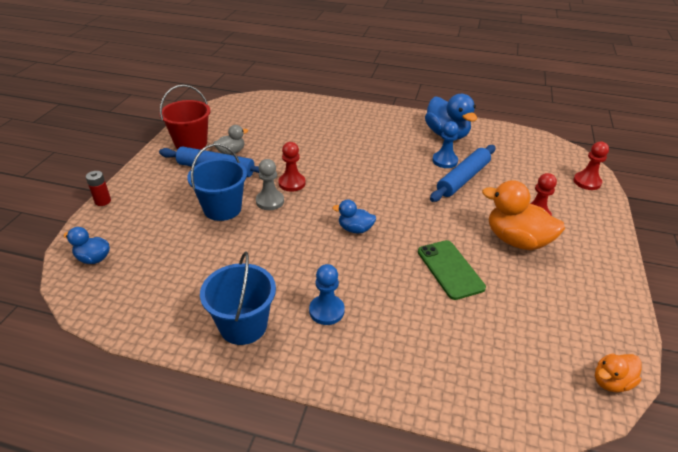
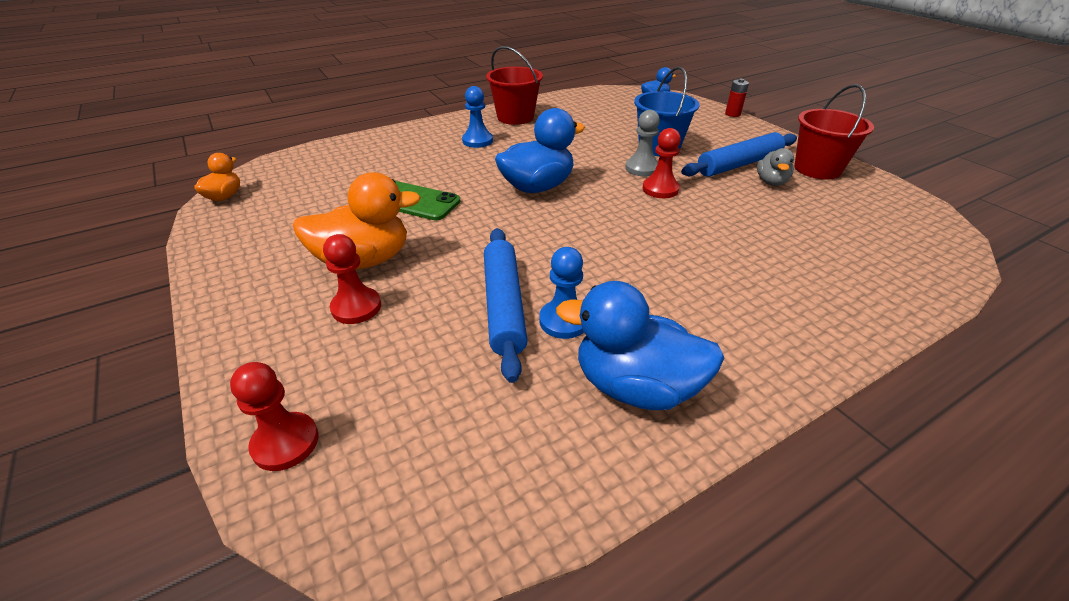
camera: 135 degrees right, 0 degrees up
blue bucket [200,251,276,345] -> red bucket [486,46,543,125]
blue duck [332,200,376,234] -> blue duck [495,108,585,193], size x1.85

